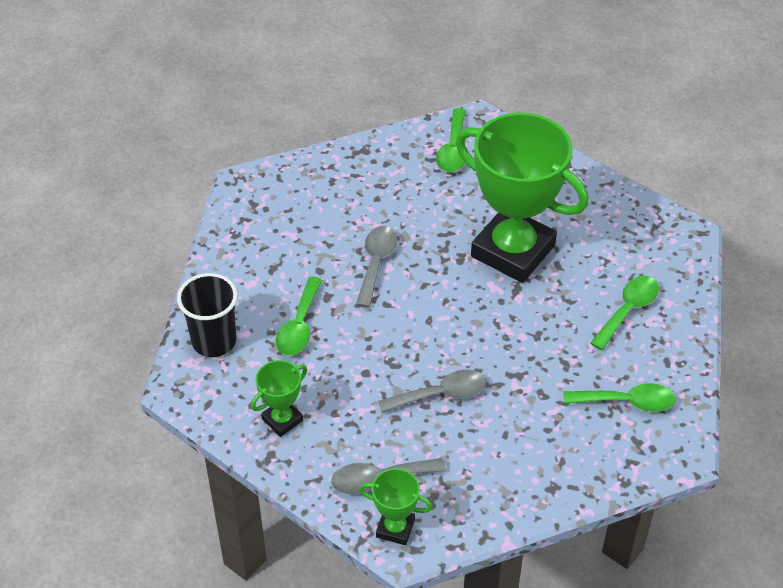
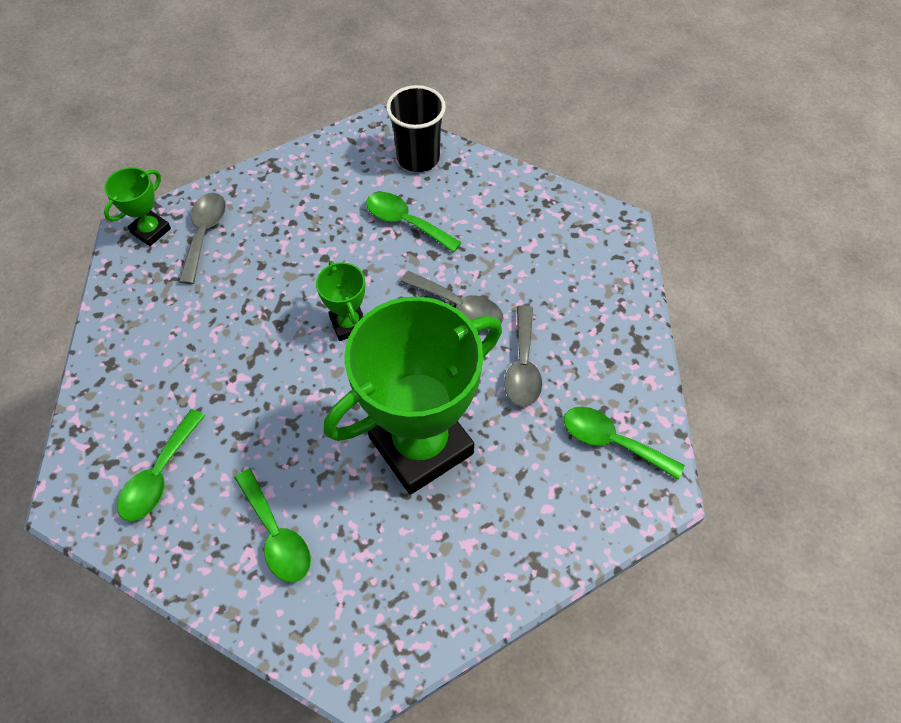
camera: 110 degrees right, 10 degrees up
green trophy [251,360,307,437] -> green trophy moved to [316,261,365,341]
grey spoon [378,370,486,413] -> grey spoon moved to [504,305,542,407]

